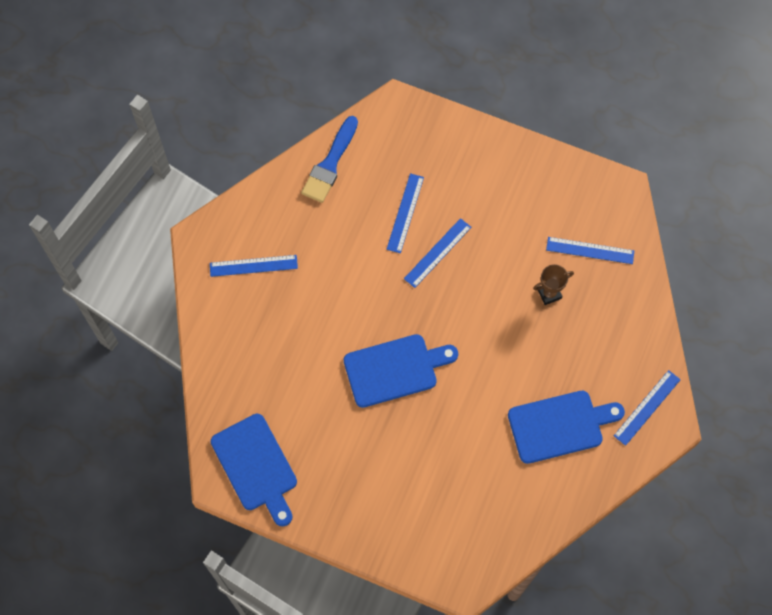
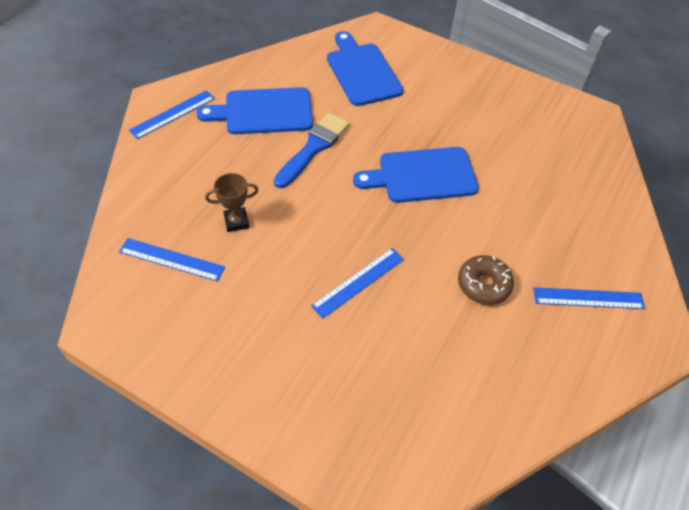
camera: 175 degrees left, 15 degrees down
blue cutting board [211,414,297,526] -> blue cutting board moved to [327,31,404,106]
blue brush [301,116,358,203] -> blue brush moved to [274,113,349,188]
blue ruler [386,173,424,253] -> none
none -> brown donut [458,255,514,305]

